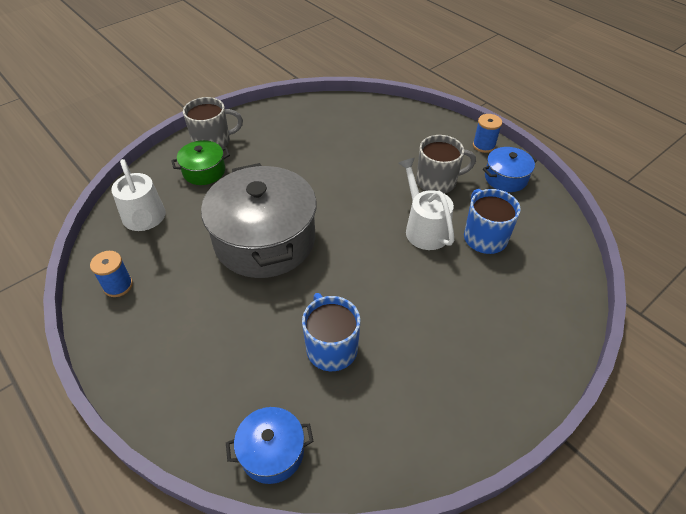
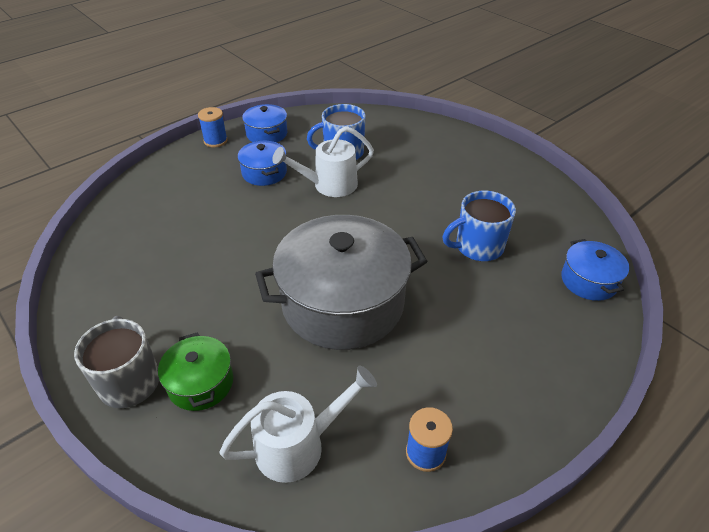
camera: 90 degrees left, 5 degrees down
grey mug [416,135,476,194] -> blue pot [238,141,287,186]

